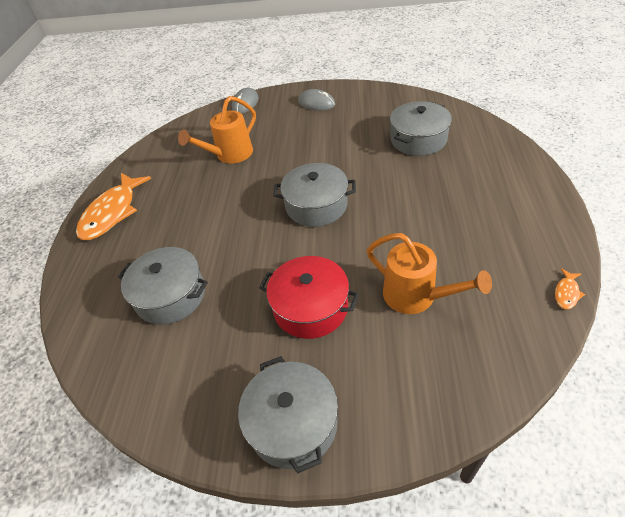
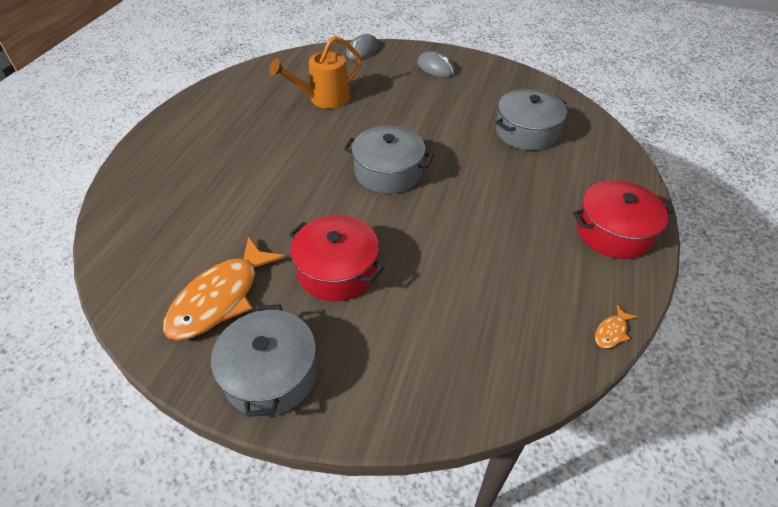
camera: 10 degrees right, 0 degrees up
orange fish [76,173,151,240] -> orange fish moved to [163,236,286,340]
grey pot [118,247,208,325] -> none
orange watering can [367,233,492,314] -> none
none -> red pot [573,180,674,259]

